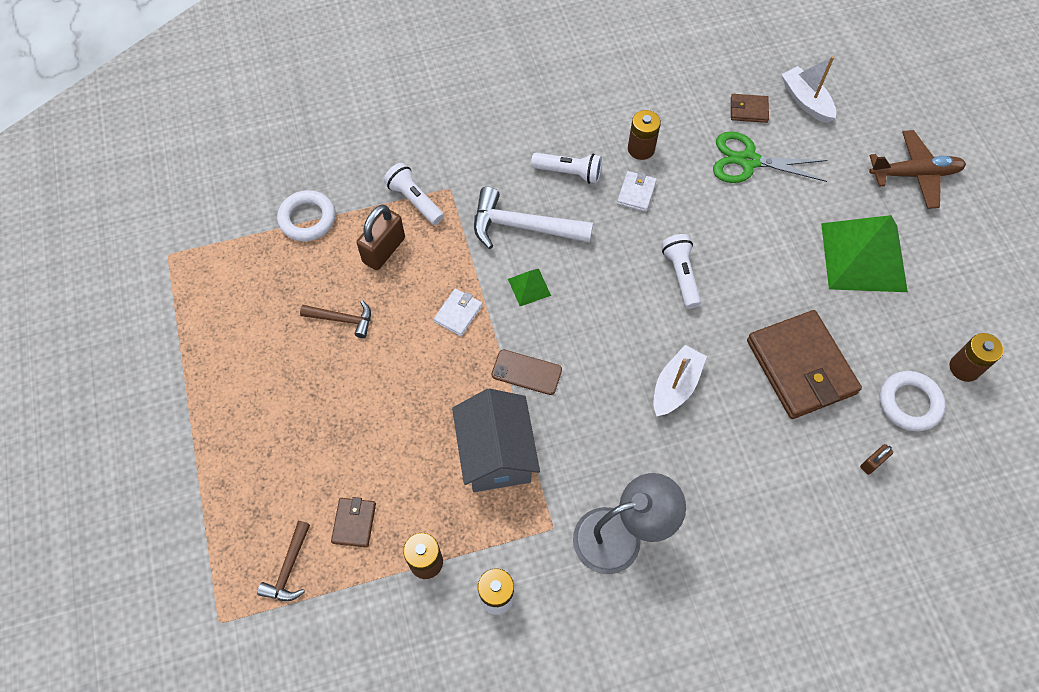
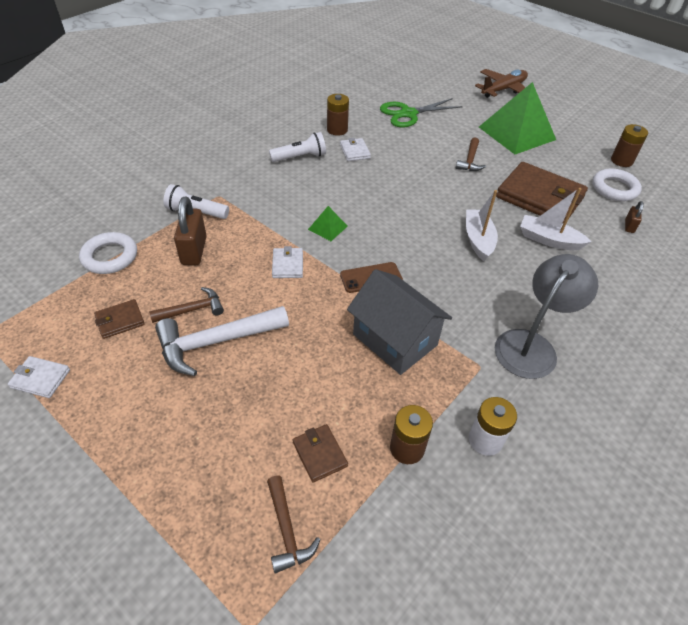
camera: 35 degrees left, 15 degrees down
white hammer [474,187,593,249] -> white hammer moved to [155,306,289,376]
white flashlight [661,234,701,309] -> none
brown wallet [731,94,769,123] -> brown wallet moved to [94,299,145,339]
white boat [781,56,836,123] -> white boat moved to [520,188,591,250]
none -> white wallet [8,356,70,398]
none -> brown hammer [456,137,486,171]

